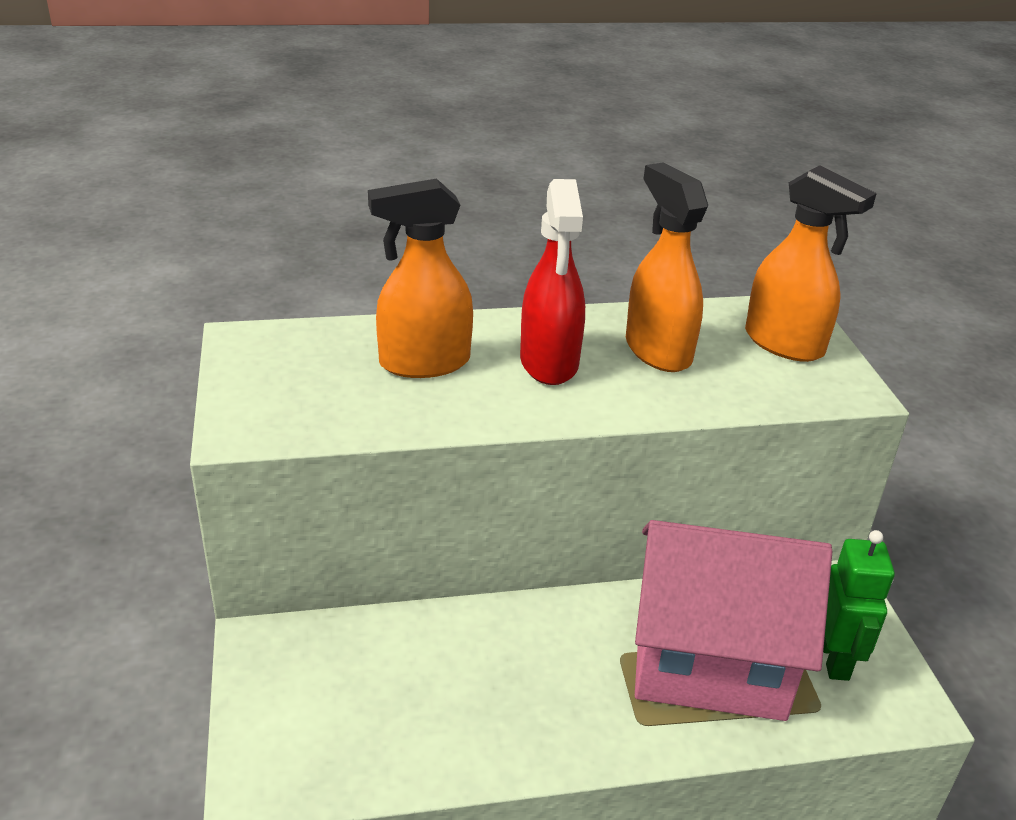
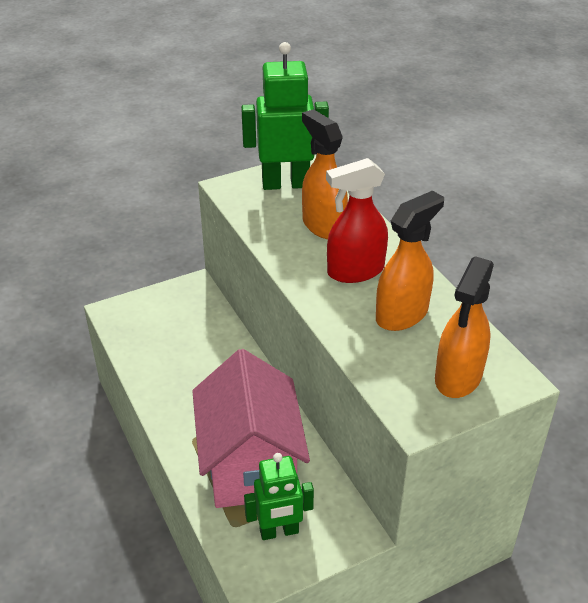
camera: 75 degrees right, 5 degrees up
none -> green robot [241,42,329,190]

